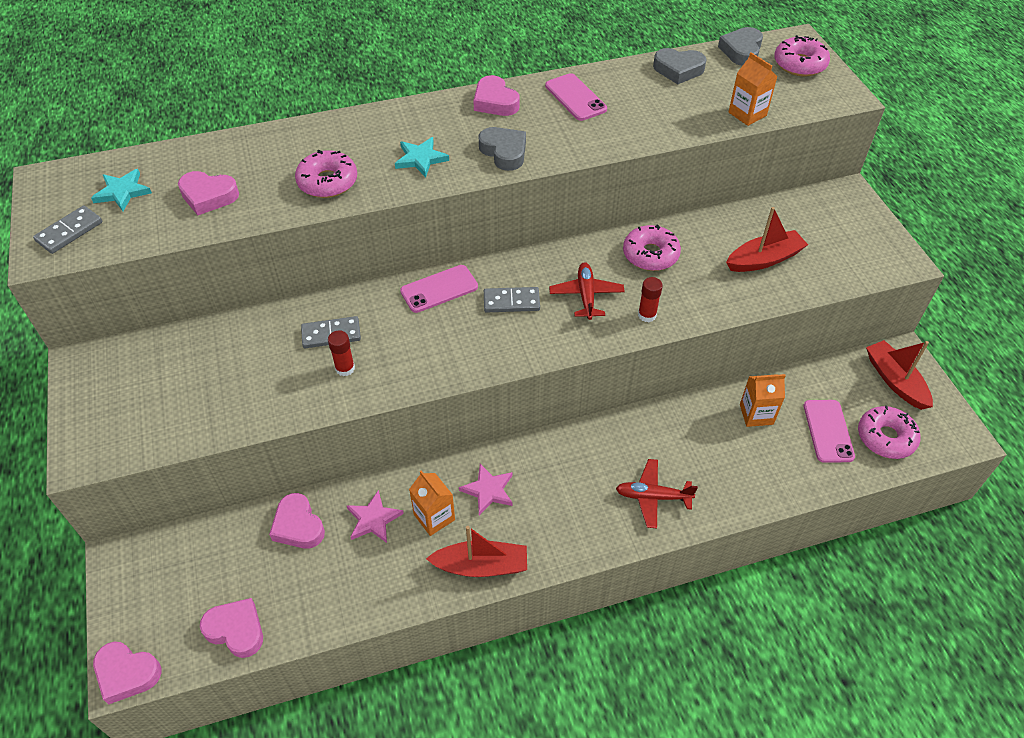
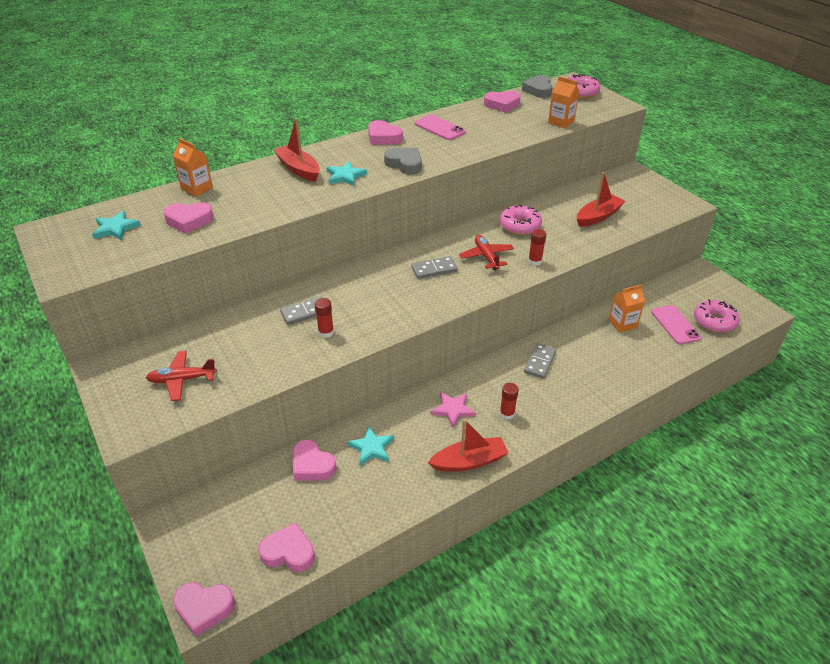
camera: 15 degrees left, 10 degrees down
grey domino [33,206,102,254] -> grey domino moved to [524,343,556,379]
pink donut [295,150,357,198] -> none
pink star [347,490,404,543] -> turquoise star [347,426,394,466]
pink phone [400,265,478,313] -> none
orange carton [409,471,455,536] -> orange carton moved to [173,138,213,197]
red plane [616,459,698,528] -> red plane moved to [146,351,217,401]
grey heart [653,48,707,84] -> pink heart [484,91,521,113]
red boat [866,340,933,410] -> red boat moved to [274,118,320,182]
none -> red glue stick [500,383,519,420]

